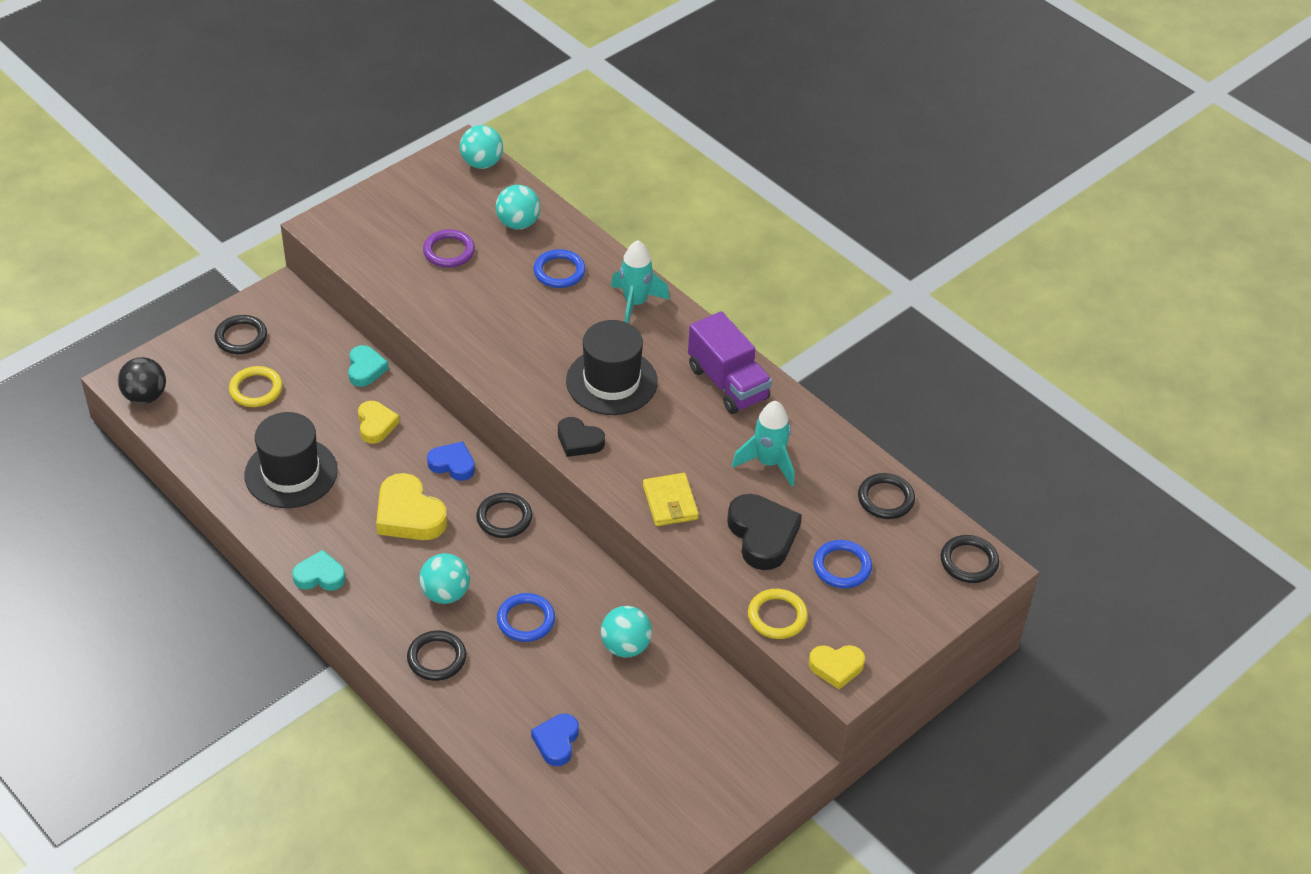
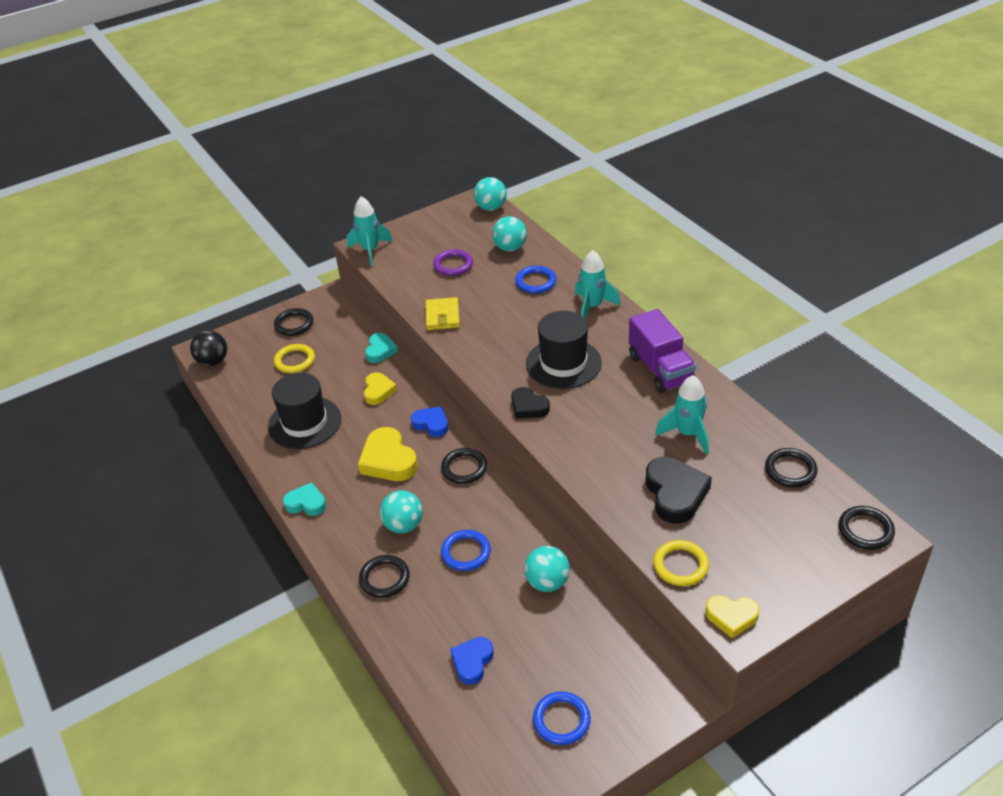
camera: 15 degrees right, 5 degrees down
yellow wallet [643,473,699,526] -> yellow wallet moved to [426,297,460,330]
blue ring [813,540,872,588] -> blue ring moved to [533,691,591,745]
none -> turquoise rocket [347,196,393,266]

